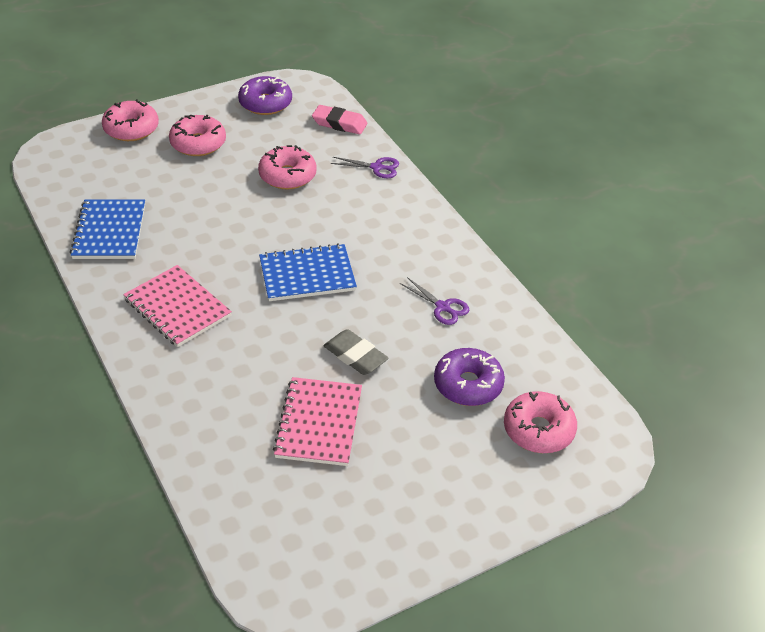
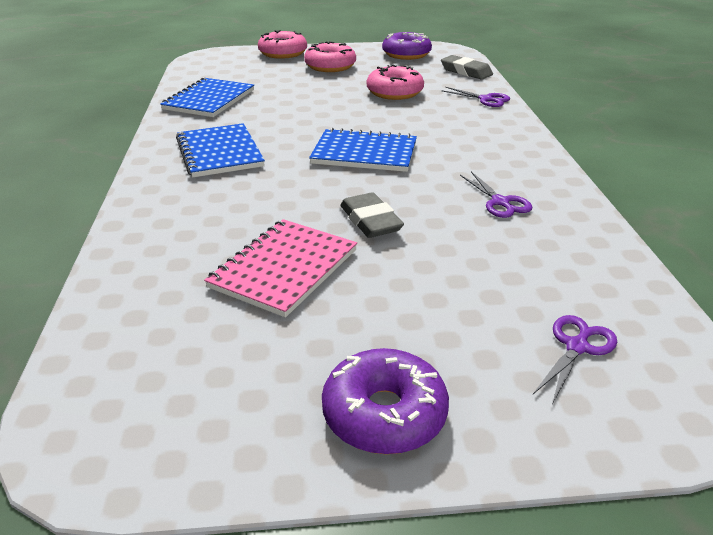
camera: 25 degrees right, 10 degrees down
pink notebook [123,265,232,347] -> blue notebook [176,123,265,178]
pink eraser [312,105,367,135] -> grey eraser [441,55,493,80]
purple donut [434,348,505,406] -> purple donut moved to [322,348,449,454]
pink donut [504,391,577,453] -> purple scissors [533,315,617,404]

